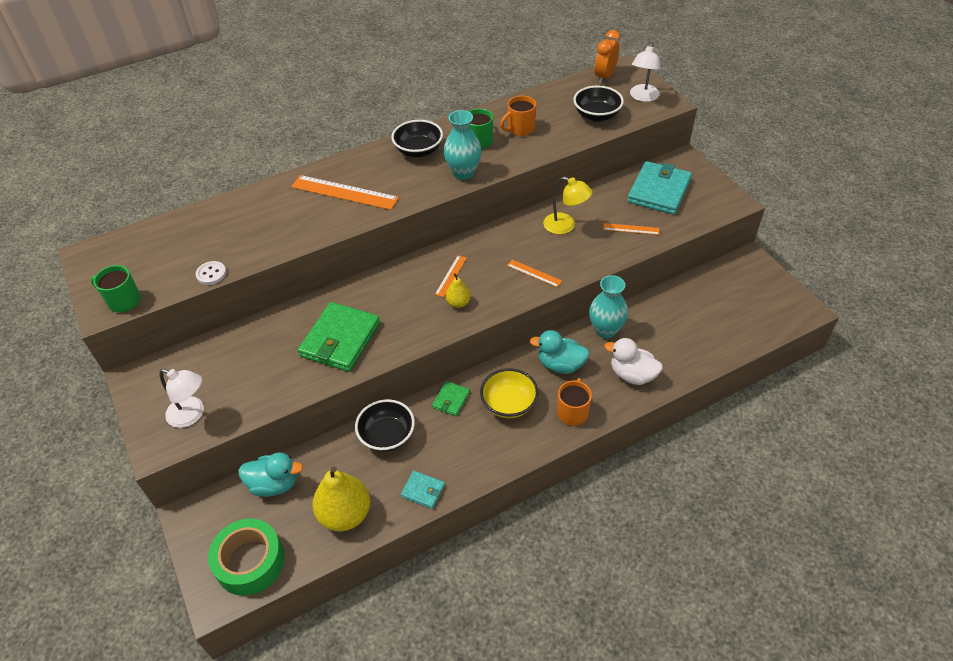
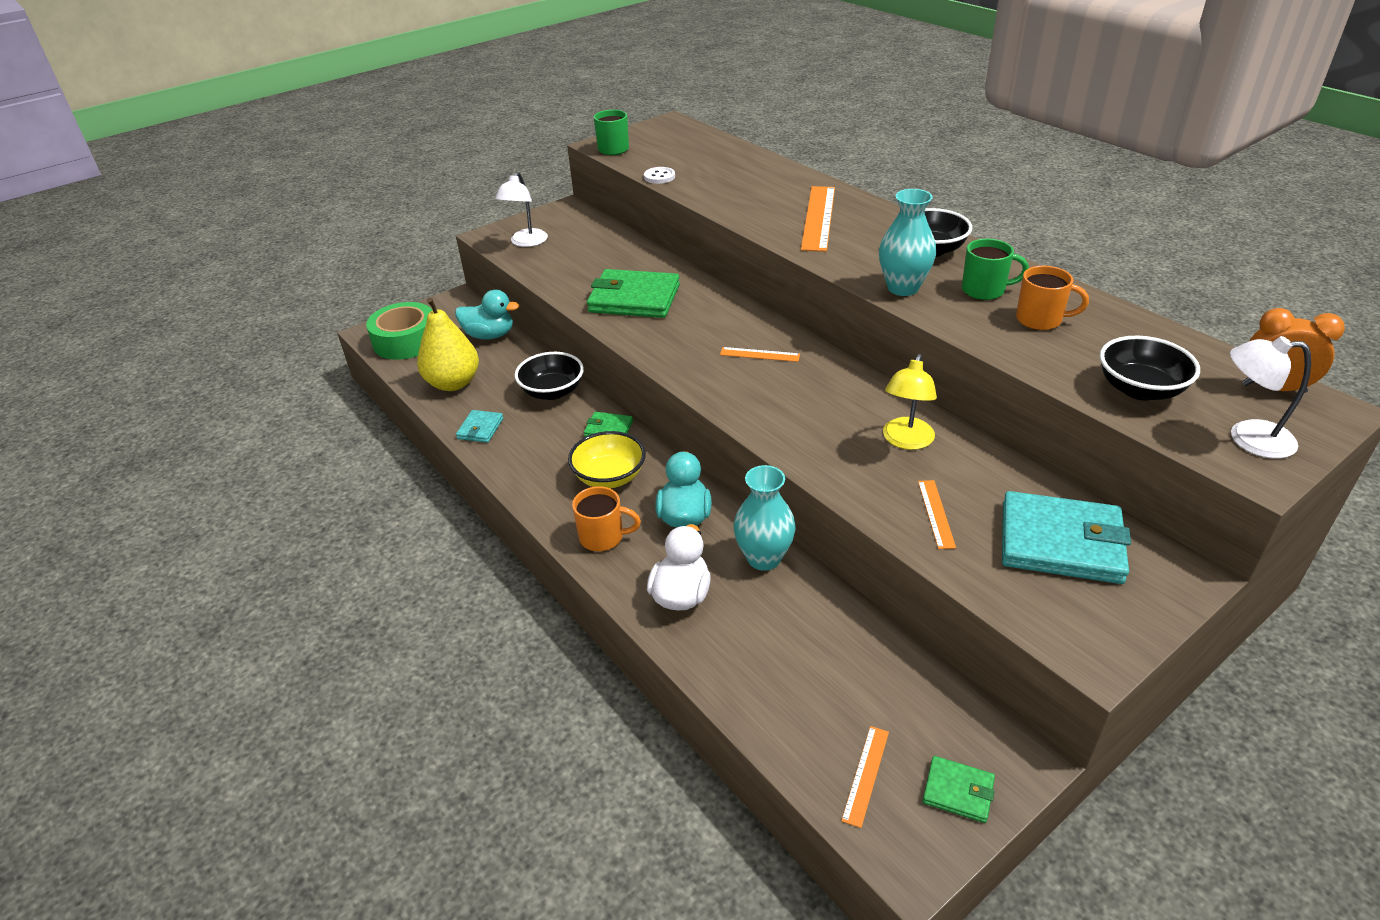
camera: 80 degrees right, 10 degrees down
turquoise duck [238,452,303,497] -> turquoise duck turned 75 degrees counterclockwise [455,290,519,340]
yellow pear [446,273,471,308] -> none
orange mug [500,96,536,136] -> orange mug turned 150 degrees clockwise [1016,266,1089,330]
orange ruler [507,260,562,287] -> orange ruler moved to [841,726,889,828]
none -> green wallet [923,756,995,823]

